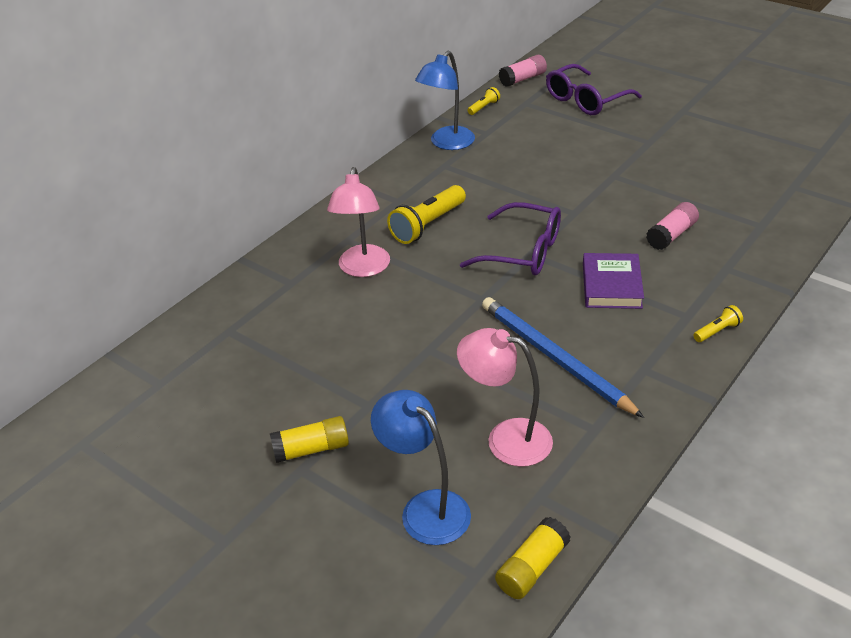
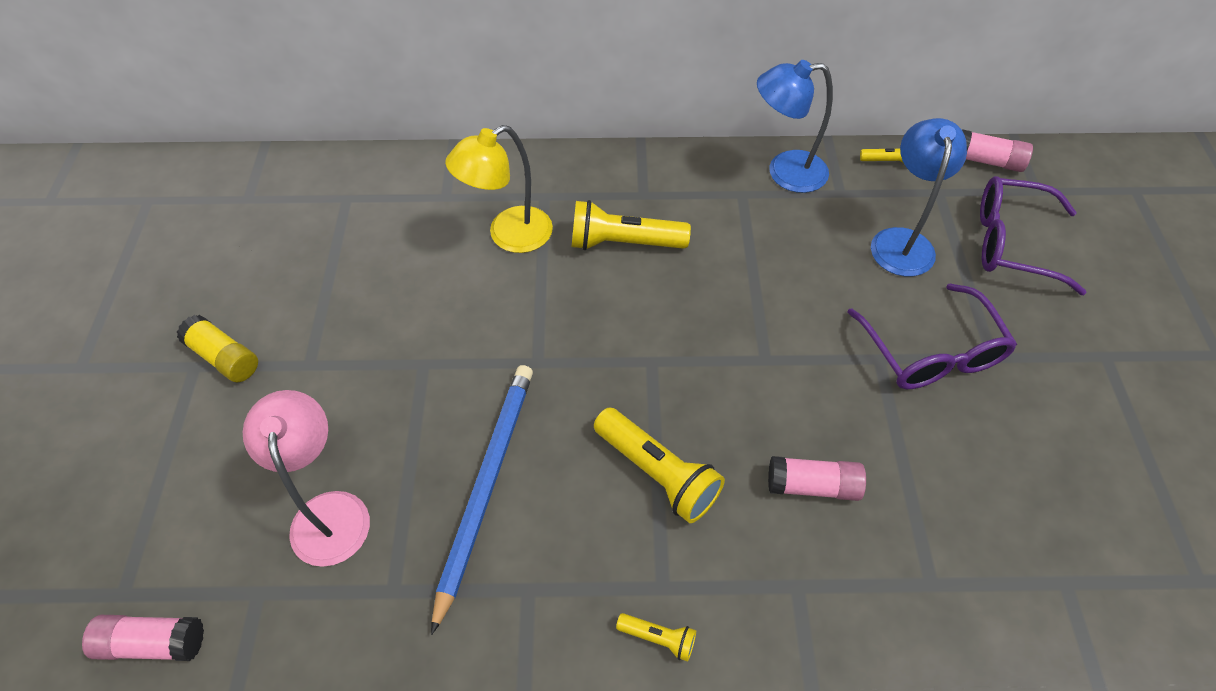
camera: 50 degrees right, 15 degrees up
pink lamp [327,167,390,277] -> yellow lamp [445,125,553,253]
blue lamp [371,390,471,545] -> blue lamp moved to [871,118,967,276]
purple glasses [460,202,561,275] -> purple glasses moved to [848,283,1017,389]
yellow glue stick [495,517,571,599] -> pink glue stick [82,615,204,661]
purple book [583,253,644,309] -> yellow flashlight [594,408,725,523]

